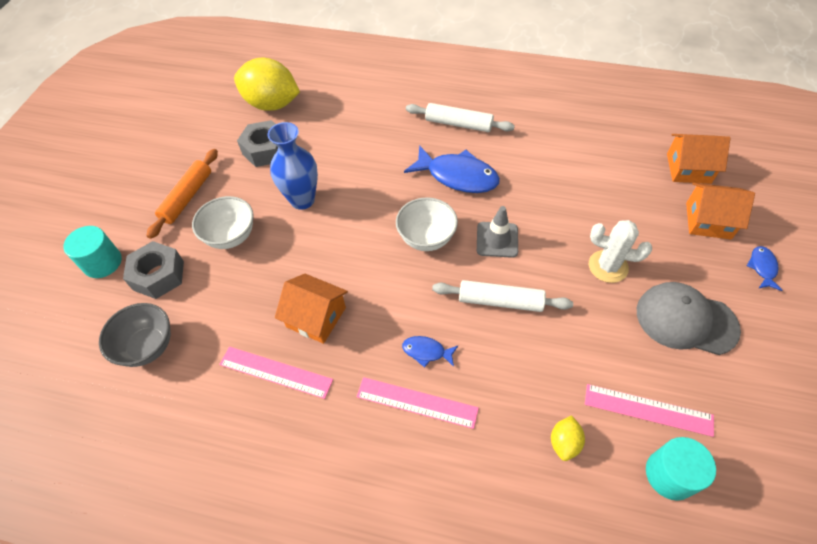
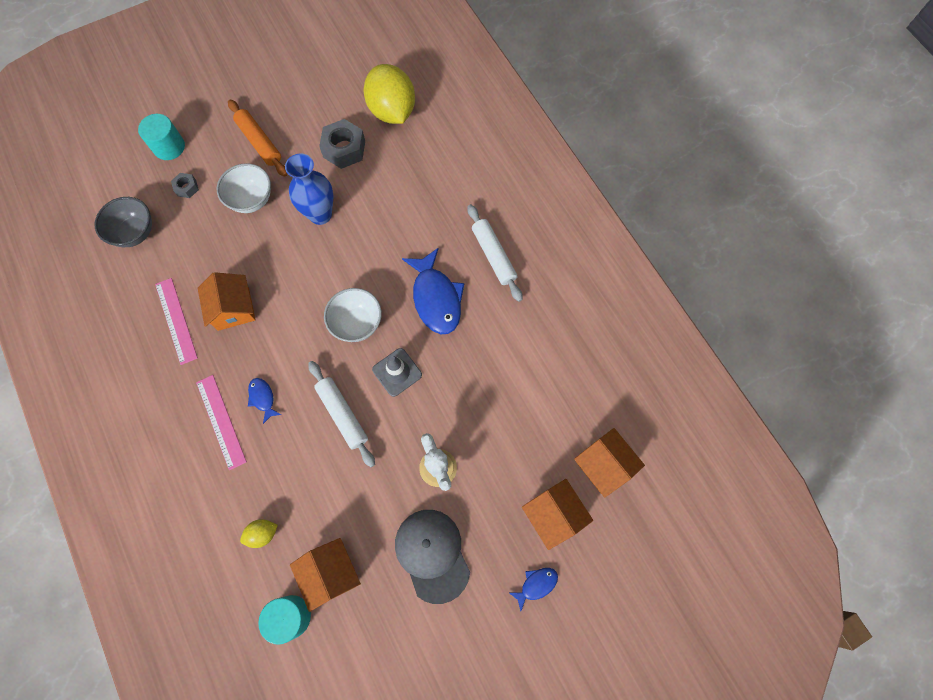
camera: 45 degrees right, 15 degrees up
grey nut [123,241,184,299] -> grey nut [171,173,199,198], size x0.53
orange rolling pin [147,149,218,239] -> orange rolling pin turned 75 degrees clockwise [228,100,288,177]
pink ruler [585,384,714,437] -> orange house [290,538,361,612]

